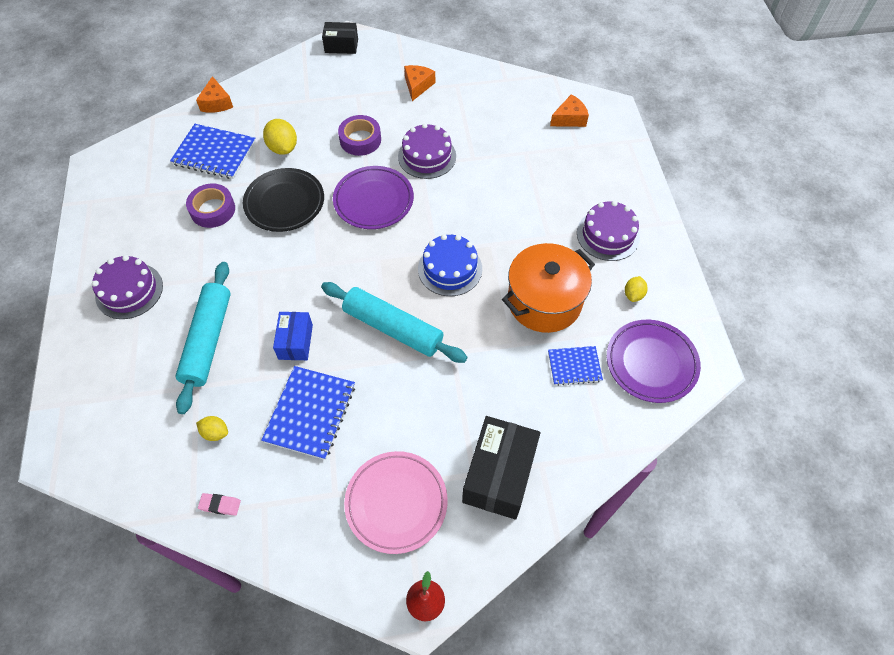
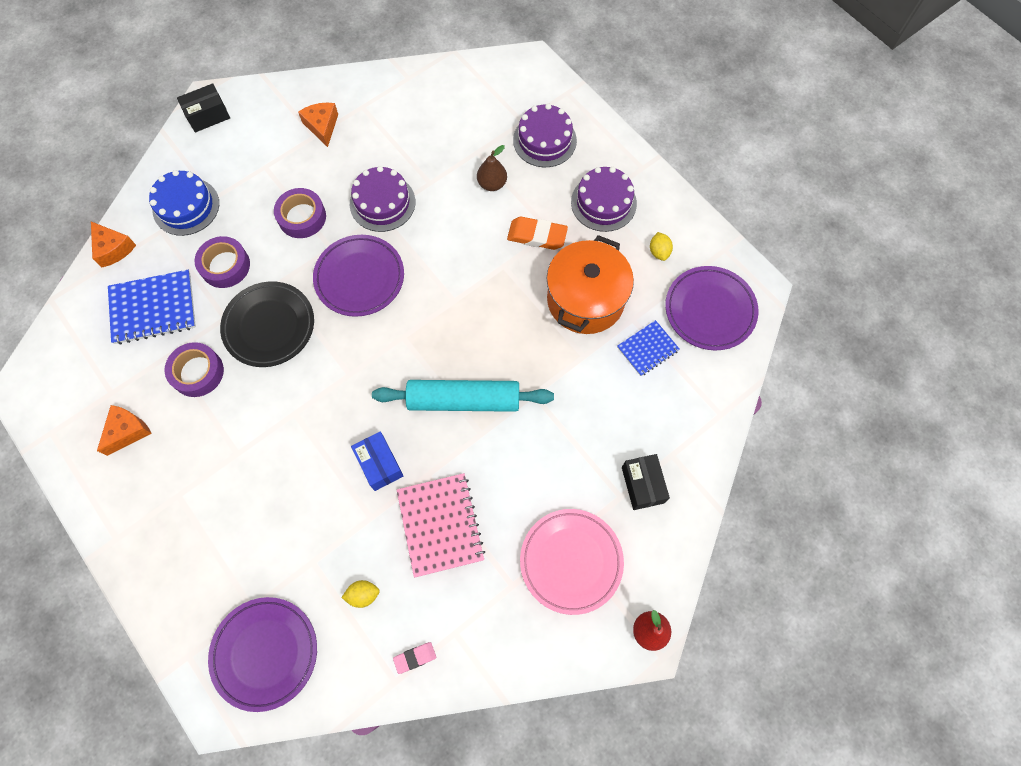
camera: 30 degrees left, 10 degrees up
purple cake [92,255,163,319] -> purple cake moved to [513,104,577,167]
turquoise rolling pin [176,262,231,414] -> none
blue notebook [261,366,355,460] -> pink notebook [397,473,485,578]
yellow lemon [263,119,297,155] -> purple tape [195,236,250,288]
blue cake [418,234,482,296] -> blue cake moved to [149,170,219,236]
black box [462,416,541,520] -> black box [622,454,670,510], size x0.59
orange cheese [550,94,589,127] -> orange cheese moved to [97,405,152,456]
none -> purple plate [208,597,317,712]
none -> brown pear [477,145,507,191]
none -> orange eraser [507,217,568,250]

